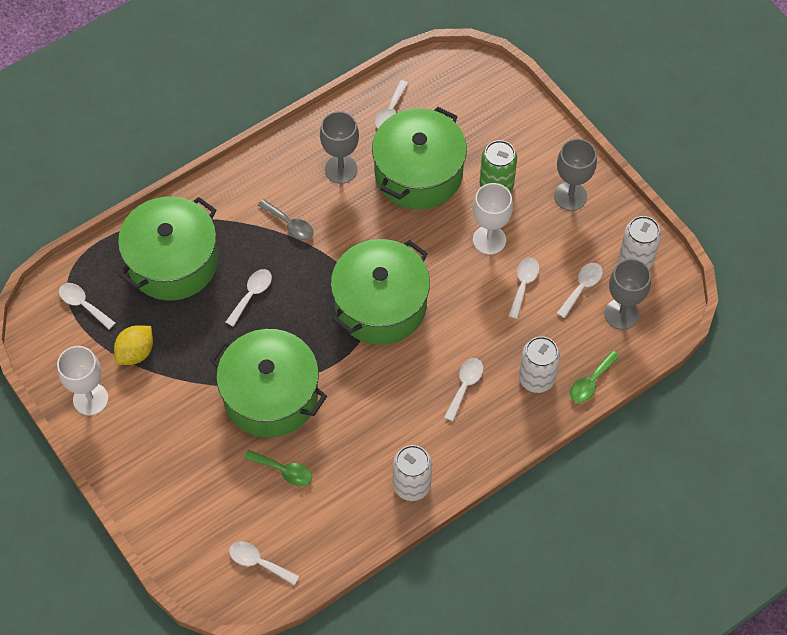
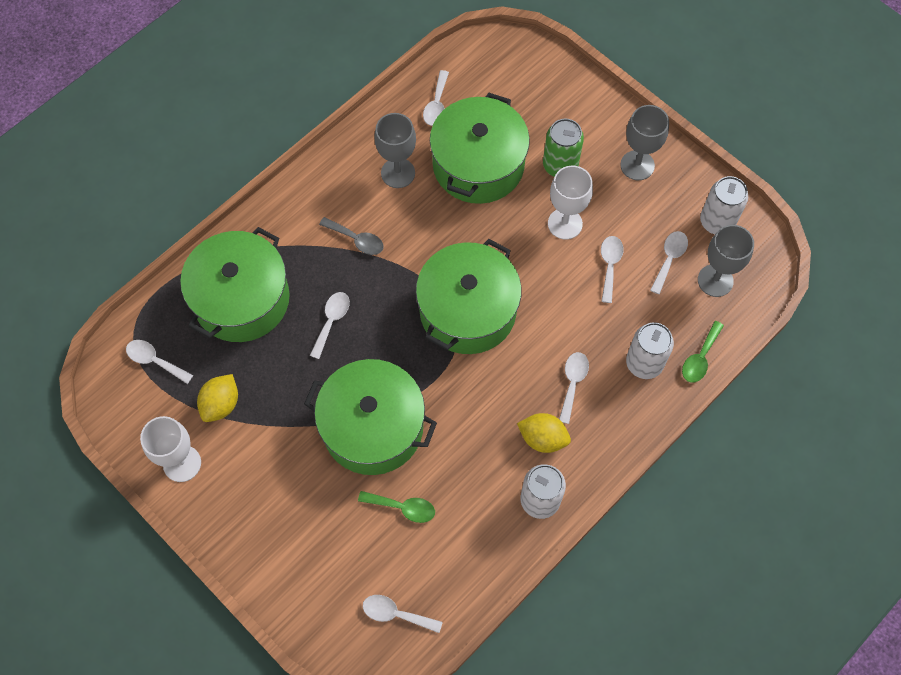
camera: 10 degrees left, 5 degrees up
none -> yellow lemon [517,413,571,453]

